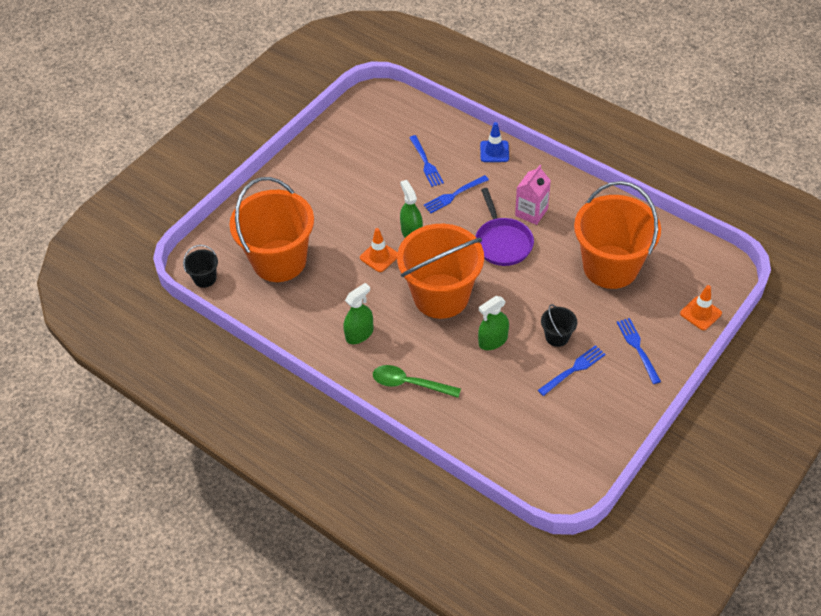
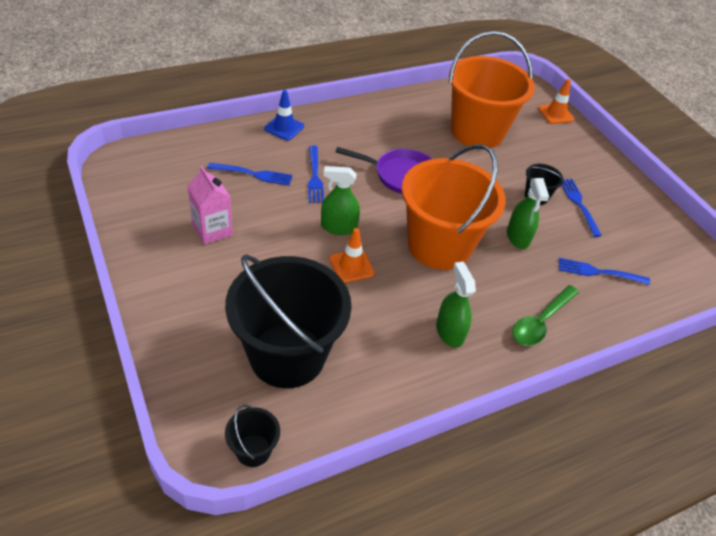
camera: 70 degrees left, 5 degrees down
orange bucket [229,177,314,282] -> black bucket [225,254,352,388]
pink carton [515,165,551,225] -> pink carton moved to [187,166,233,244]
blue fork [617,318,661,384] -> blue fork moved to [559,258,650,285]

